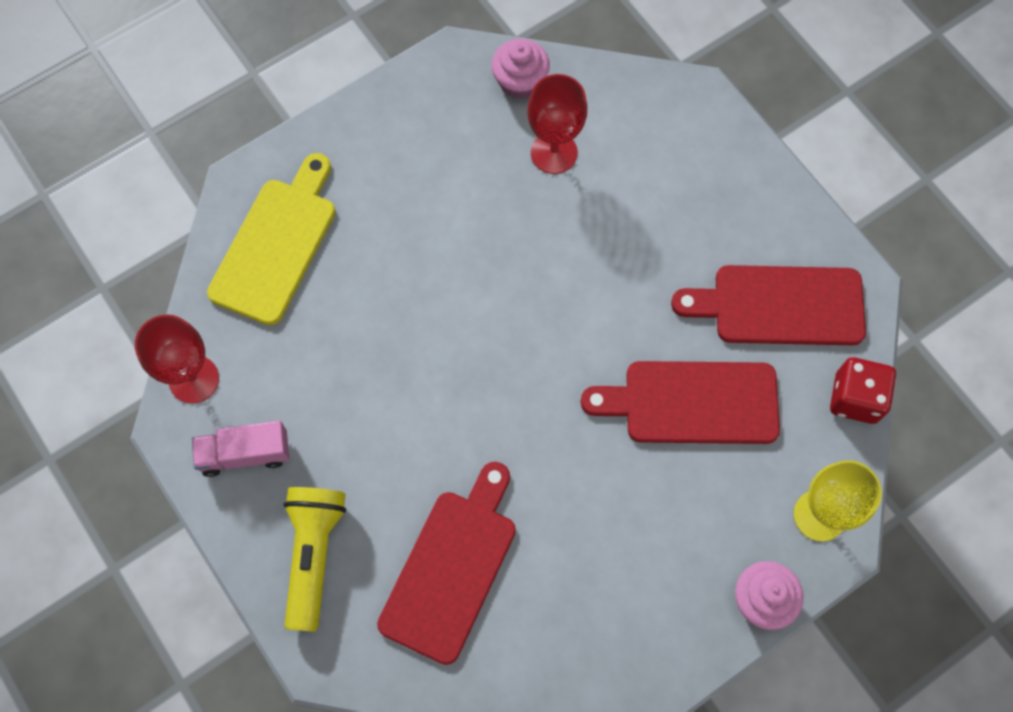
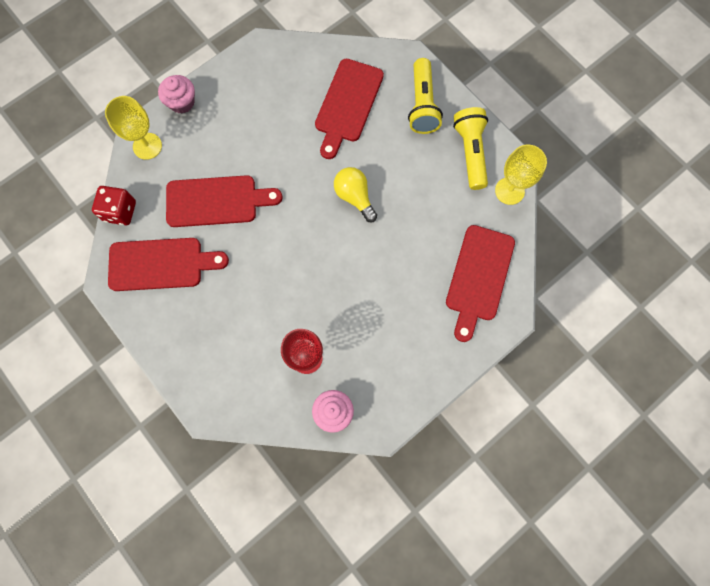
camera: 175 degrees right, 5 degrees up
red goblet [135,314,219,404] -> yellow goblet [495,145,547,205]
pink truck [192,421,289,477] -> yellow flashlight [453,107,488,190]
yellow cutting board [207,153,335,326] -> red cutting board [446,225,515,342]
none -> yellow light bulb [334,167,377,222]

